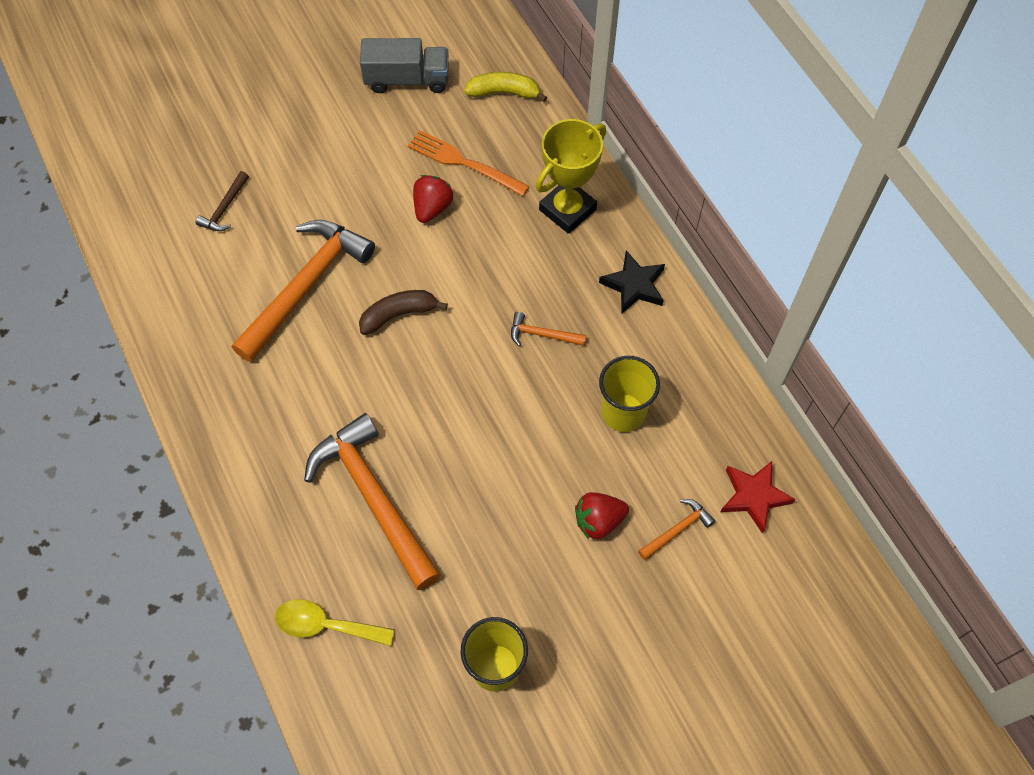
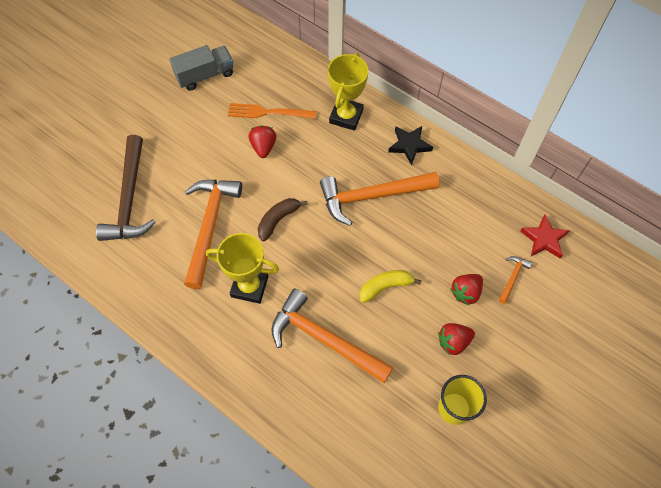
camera: 25 degrees left, 0 degrees up
brown hammer [196,171,249,231] -> brown hammer [96,135,156,241], size x2.30
yellow spoon [275,599,395,646] -> none
yellow banana [464,72,547,102] -> yellow banana moved to [359,270,421,303]
orange hammer [511,312,587,346] -> orange hammer [320,172,440,226], size x2.30
yellow cup [599,356,660,432] -> none
none -> yellow trophy [206,233,279,304]
none -> red strawberry [438,323,475,355]

